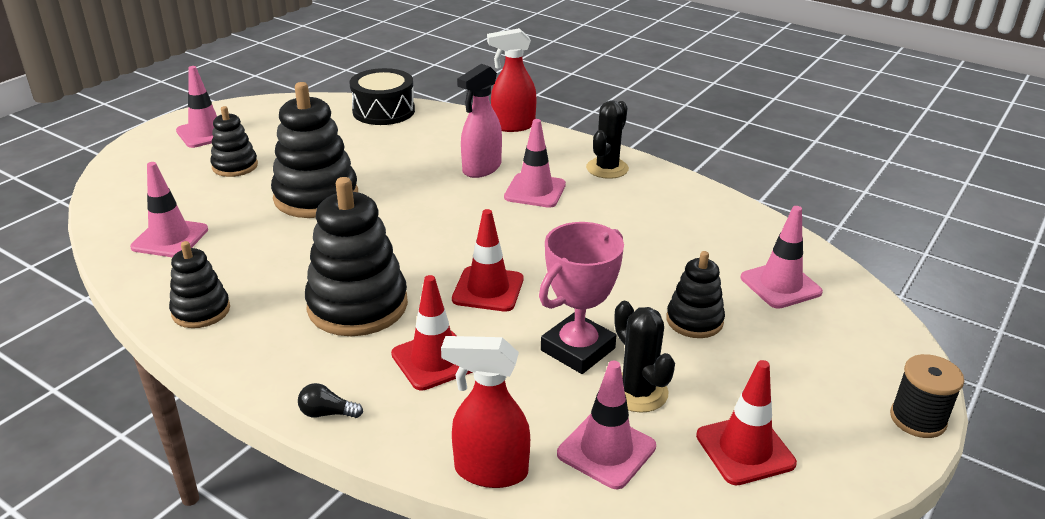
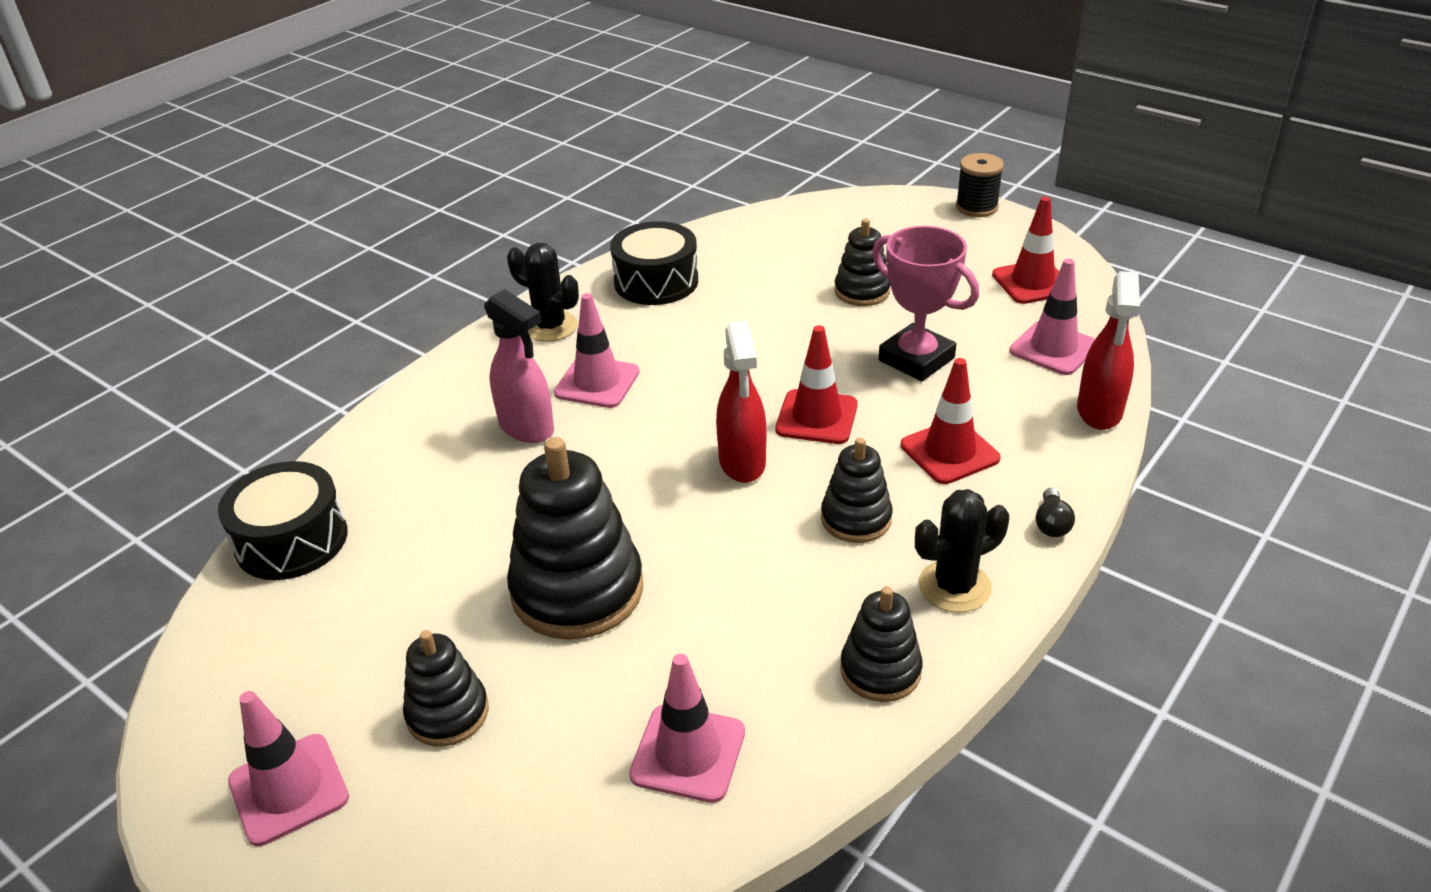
camera: 85 degrees left, 5 degrees up
black stacking toy [305,177,408,336] -> black stacking toy [821,438,892,543], size x0.56
red spray bottle [487,28,537,132] -> red spray bottle moved to [716,321,766,483]
black cactus [614,301,675,413] -> black cactus moved to [915,489,1009,613]
pink traffic cone [741,206,823,309] -> none
none -> black drum [610,221,698,305]

